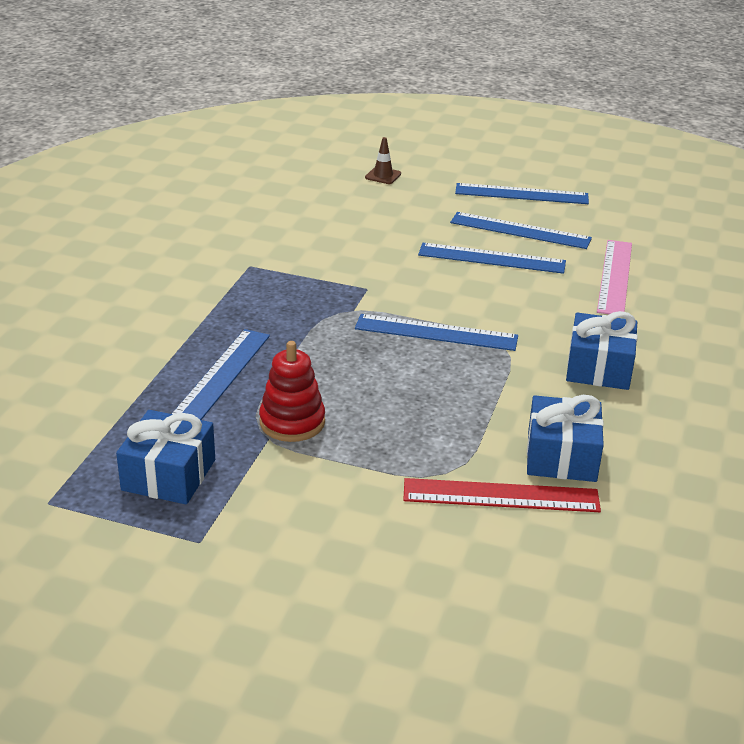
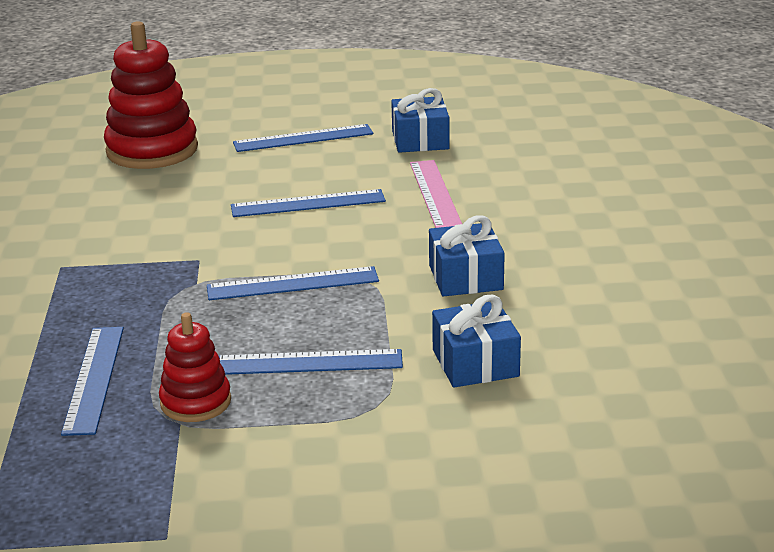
camera: 20 degrees left, 5 degrees down
blue gift [116,410,215,504] -> blue gift moved to [391,88,449,153]
brown traffic cone [365,137,401,184] -> red stacking toy [104,21,198,169]
red ruler [403,478,601,512] -> none
blue ruler [450,212,592,249] -> blue ruler moved to [219,349,403,375]

